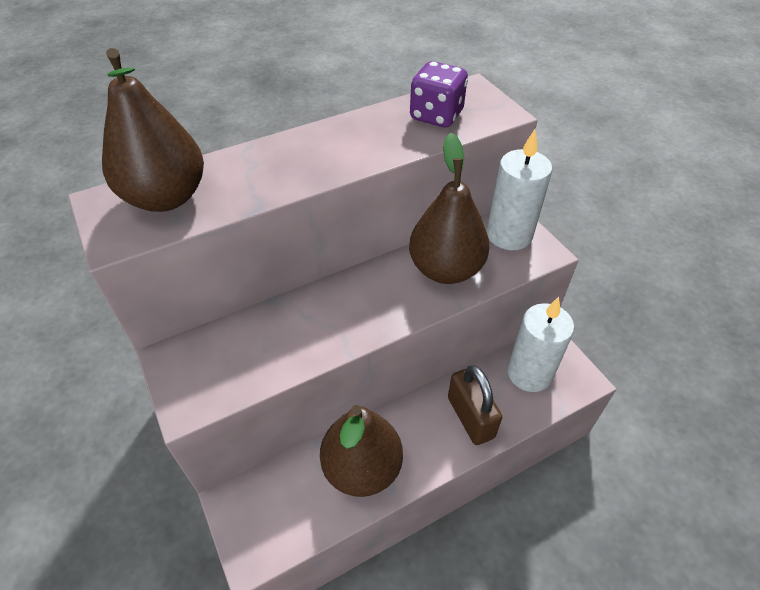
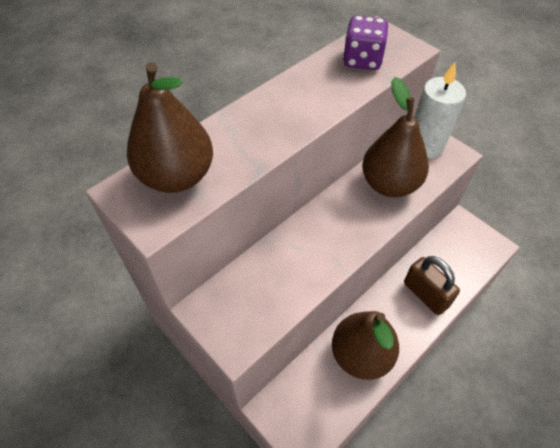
camera: 15 degrees left, 5 degrees up
white candle [507,297,574,392] -> none

